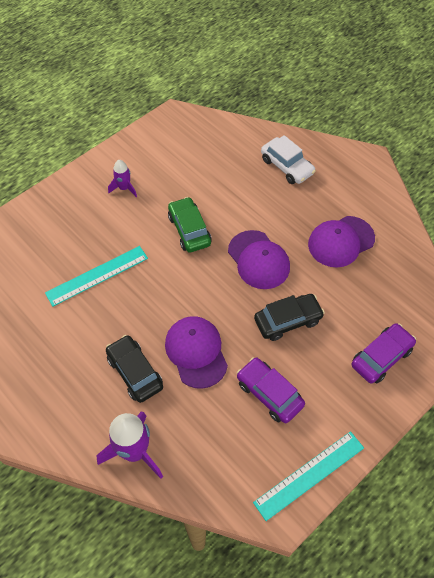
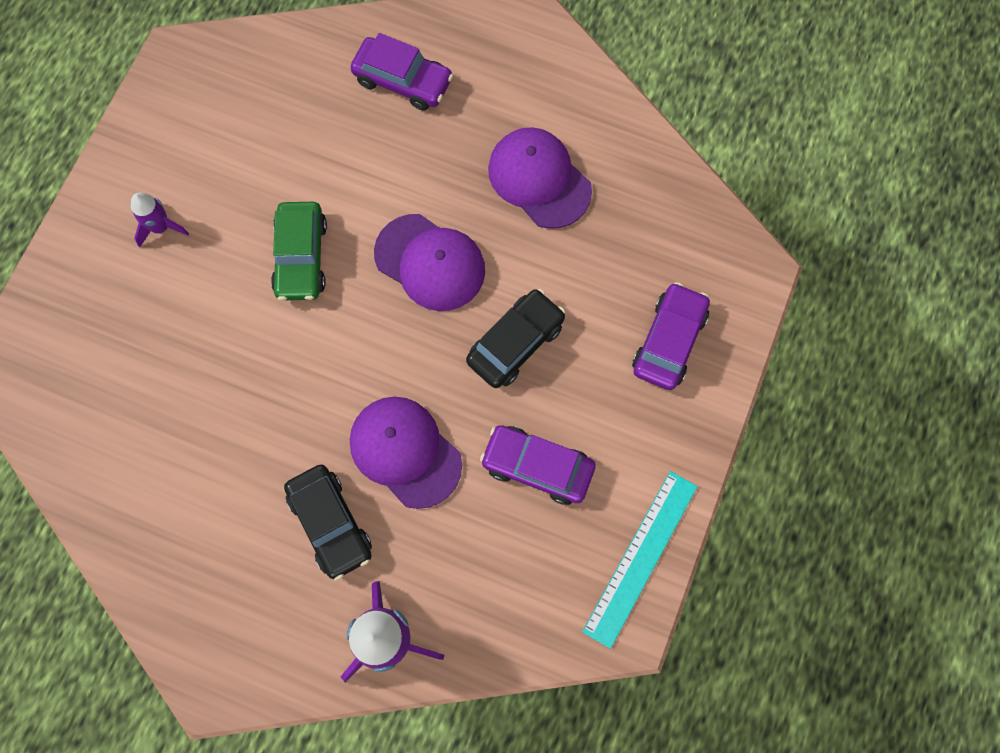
camera: 25 degrees left, 15 degrees up
turquoise ruler [45,246,148,307] -> none
black car [106,335,163,403] -> black car turned 150 degrees counterclockwise [284,464,372,580]
green car [168,197,212,253] -> green car turned 135 degrees counterclockwise [271,202,327,301]
white car [261,135,316,184] -> purple car [350,33,453,111]
purple cap [308,216,375,267] -> purple cap turned 105 degrees clockwise [488,127,592,229]

